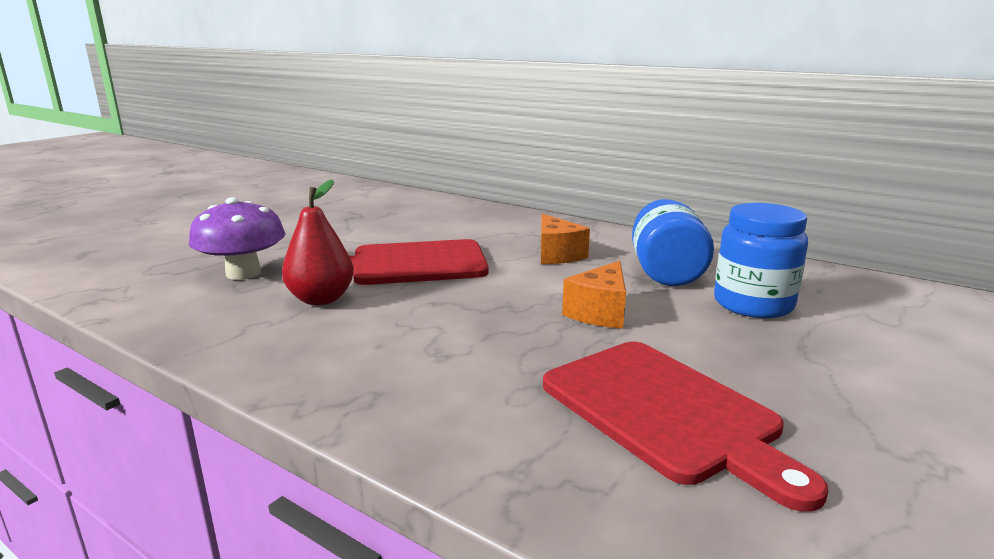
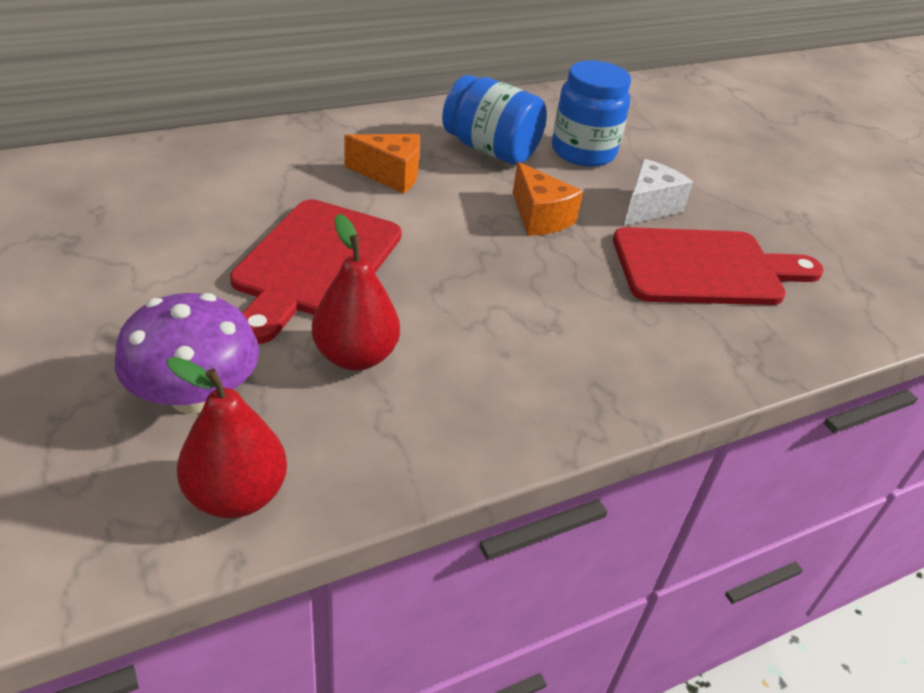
camera: 65 degrees left, 20 degrees up
none -> red pear [167,357,287,518]
none -> white cheese [624,159,693,226]

